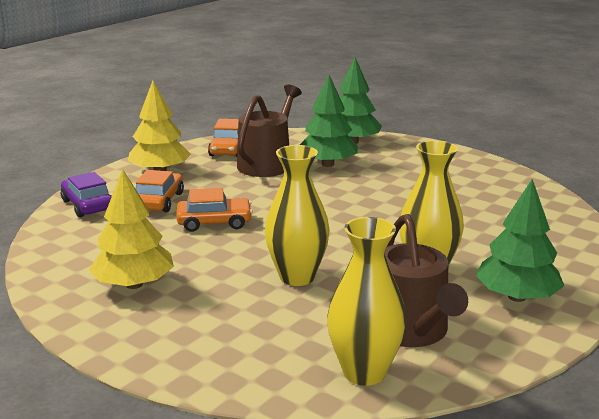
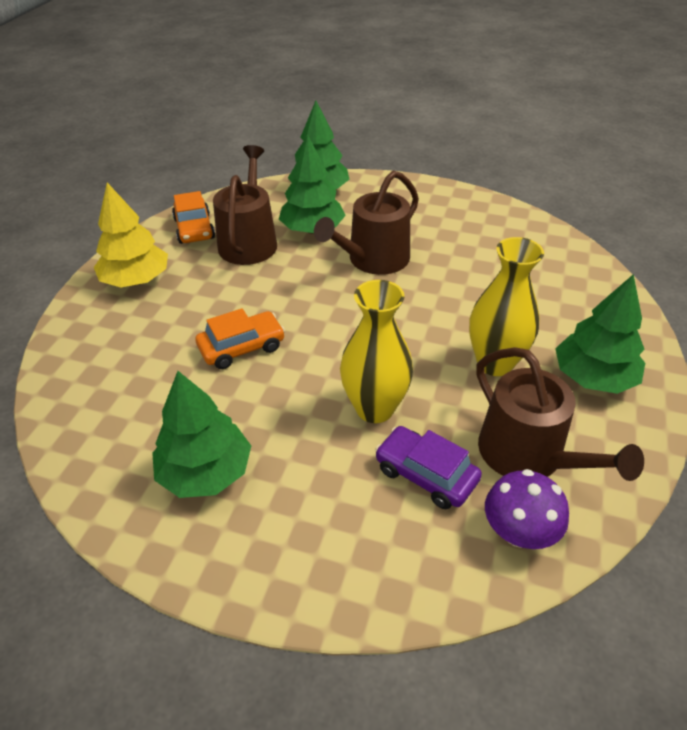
camera: 20 degrees left, 20 degrees up
purple car [61,172,112,218] -> purple car moved to [375,426,482,509]
yellow tree [89,169,174,289] -> green tree [152,371,251,498]
orange car [136,170,184,212] -> none
yellow vase [327,217,406,386] -> purple mushroom [485,469,569,549]
none -> brown watering can [314,170,419,275]

